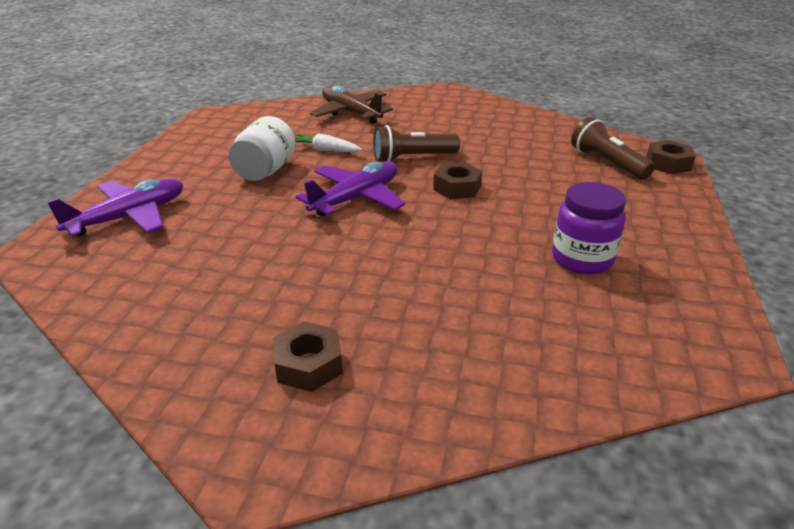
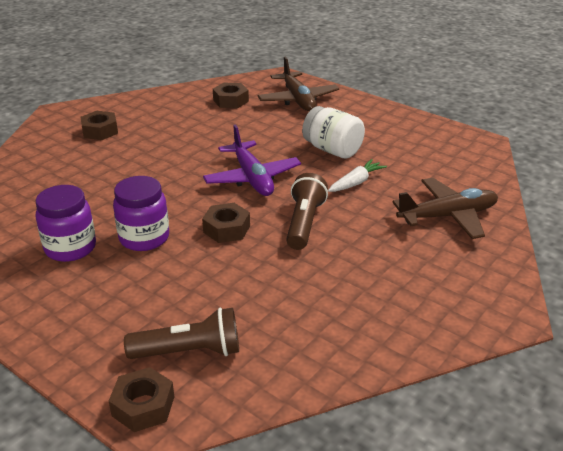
camera: 115 degrees right, 0 degrees up
purple plane [47,179,183,236] -> brown plane [258,57,339,111]
none -> purple jar [113,176,169,251]
none -> brown nut [213,83,249,108]

